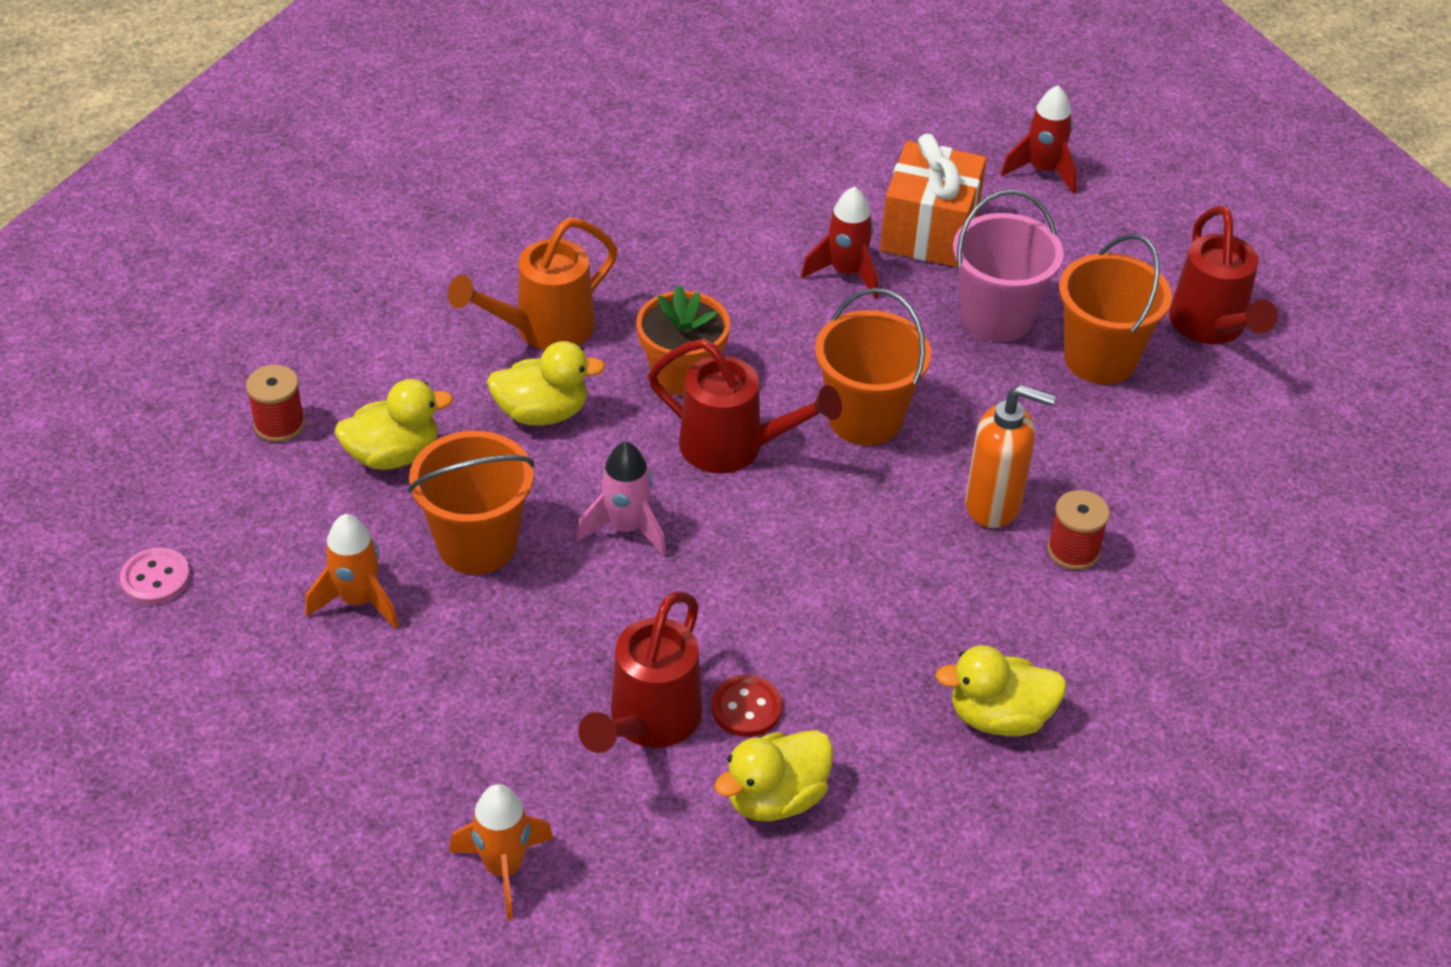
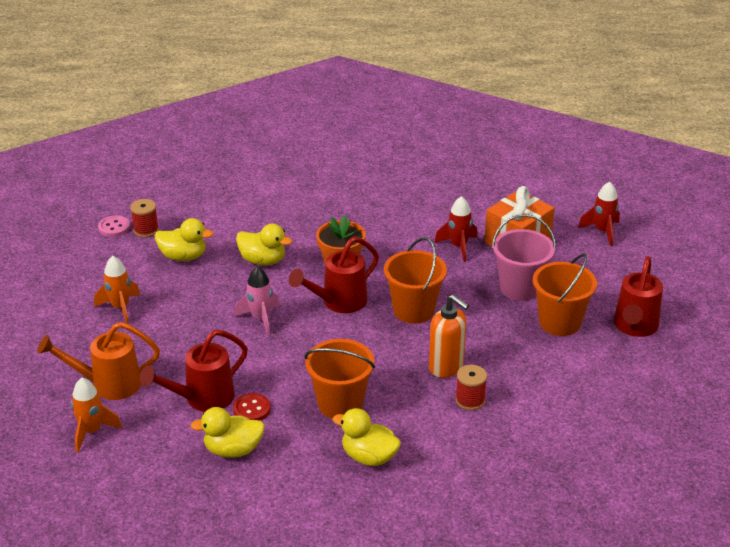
camera: 30 degrees right, 10 degrees down
pink button [120,547,190,605] -> pink button moved to [98,215,130,237]
orange bucket [408,431,535,574] -> orange bucket moved to [305,339,375,419]
orange watering can [448,218,618,350] -> orange watering can moved to [37,322,160,400]
red watering can [648,339,842,474] -> red watering can turned 90 degrees clockwise [289,237,379,313]

